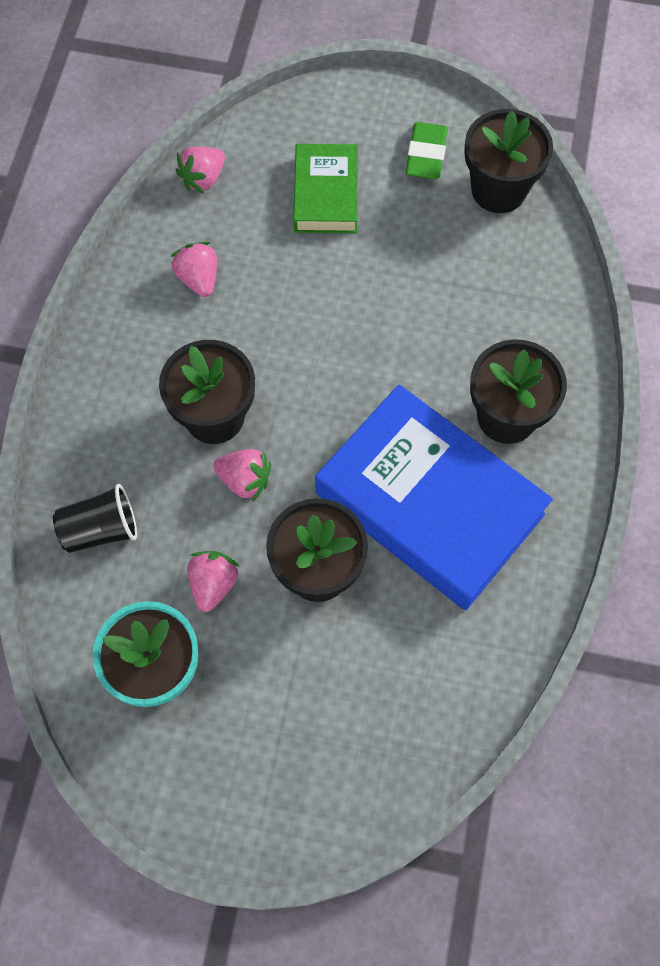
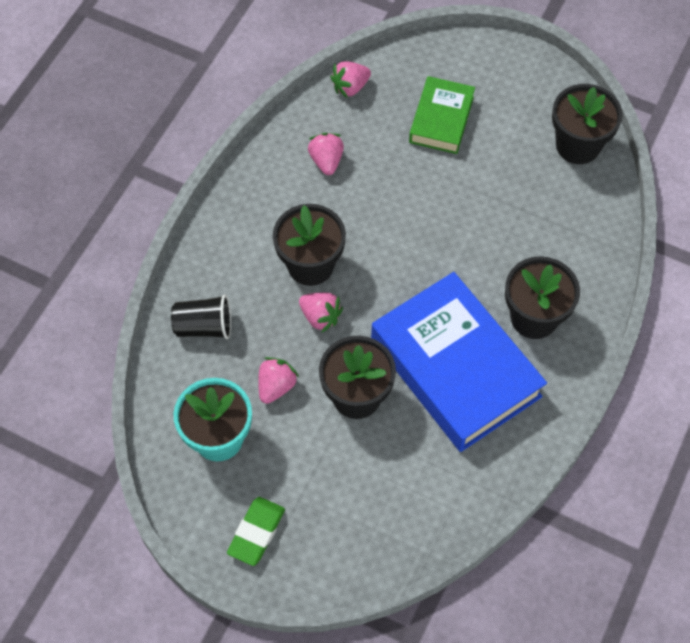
camera: 15 degrees right, 5 degrees down
green eraser [406,122,448,179] -> green eraser moved to [227,497,285,566]

